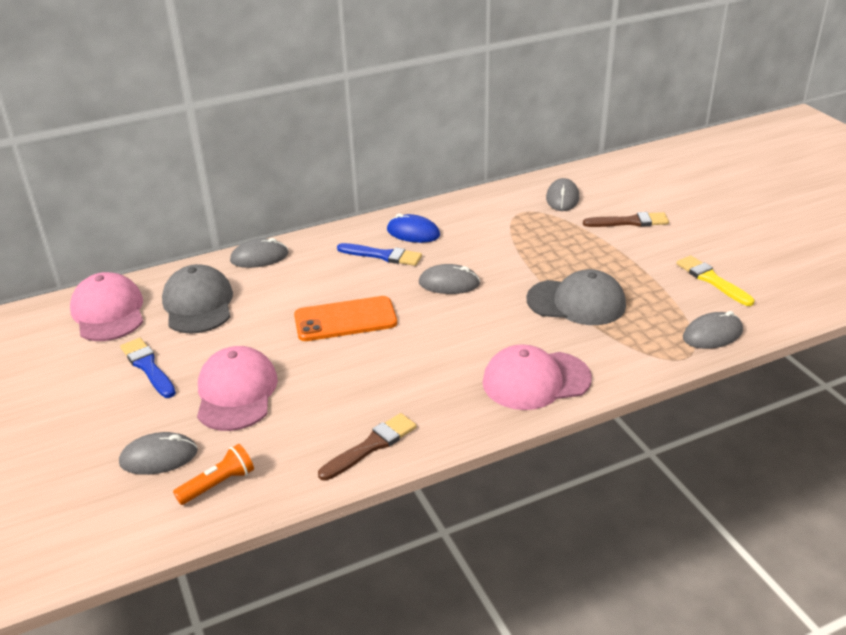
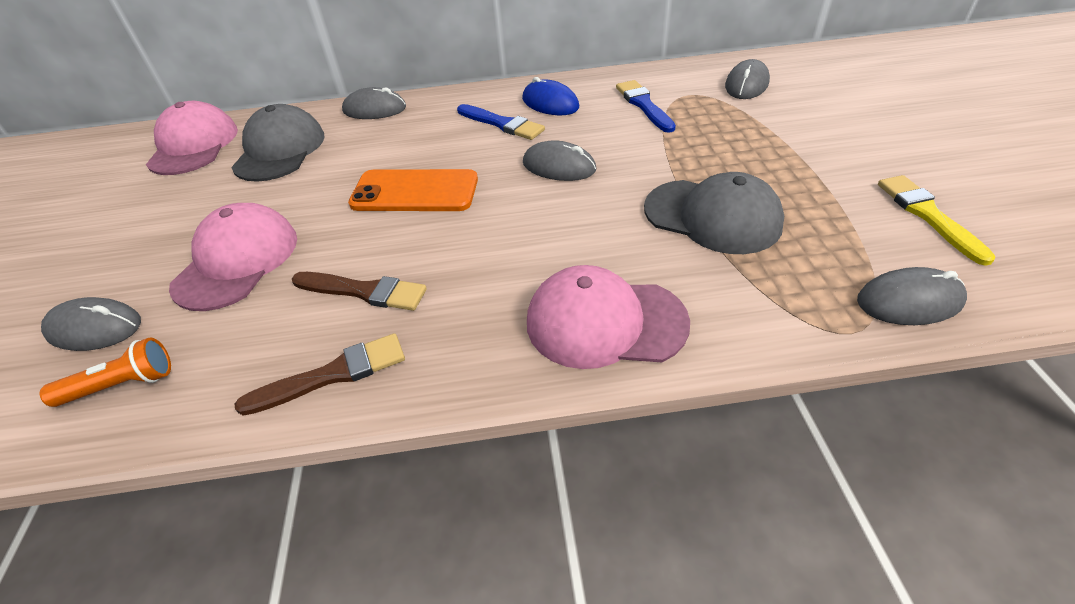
camera: 20 degrees right, 10 degrees up
blue brush [120,338,176,398] -> blue brush moved to [616,80,676,133]
brown brush [583,212,669,227] -> brown brush moved to [292,272,427,311]

